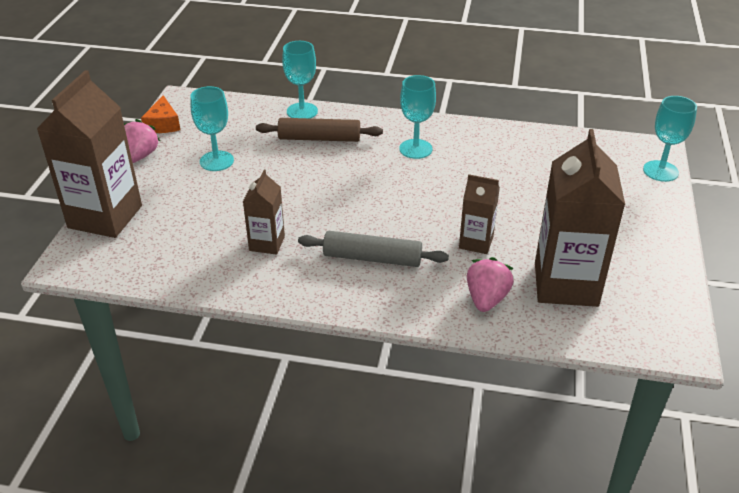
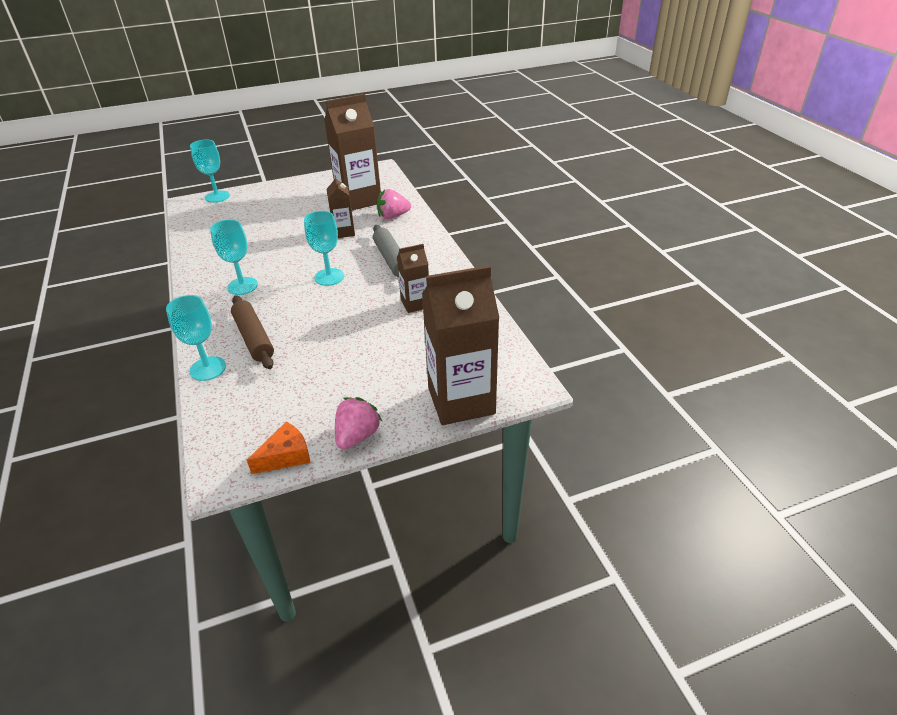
camera: 120 degrees left, 0 degrees up
pink strawberry [124,119,160,163] -> pink strawberry turned 135 degrees clockwise [335,397,383,450]
turquoise goblet [190,86,234,171] -> turquoise goblet moved to [304,211,344,286]

